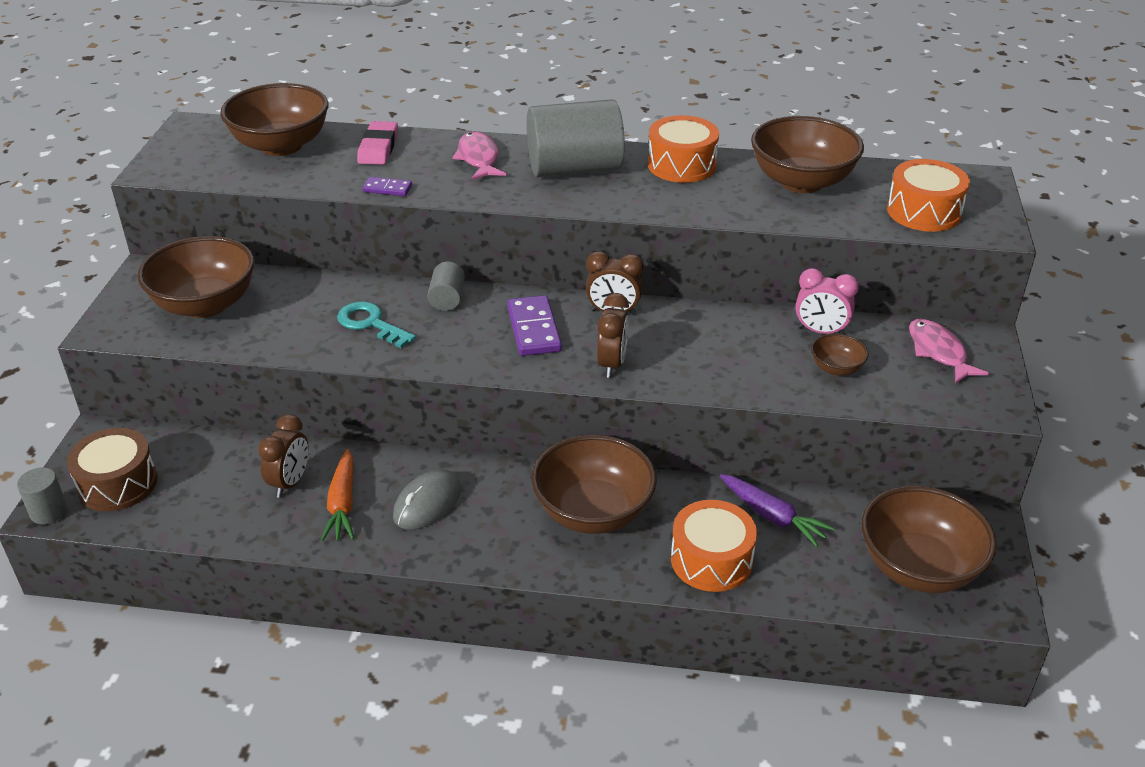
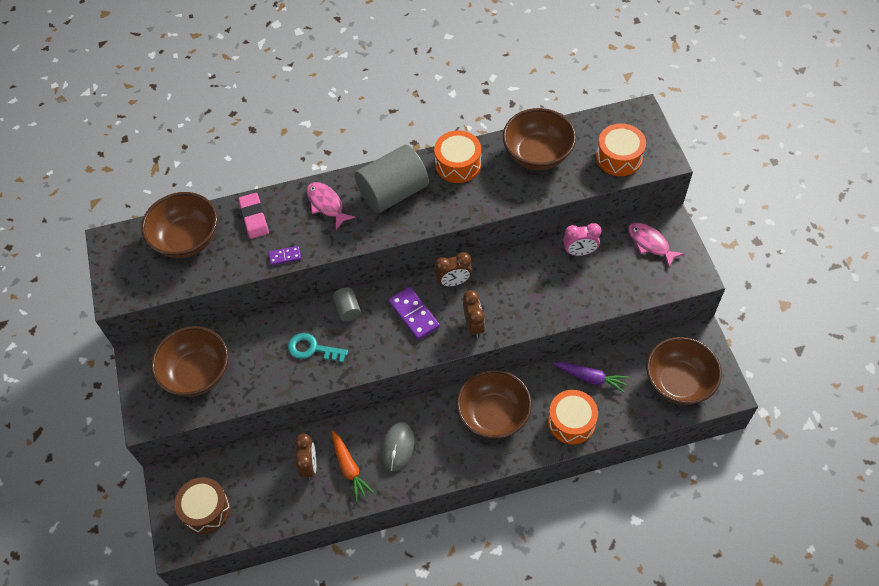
camera: 20 degrees left, 20 degrees up
grey cylinder [17,468,68,524] -> none
brown bowl [811,334,869,376] -> none

